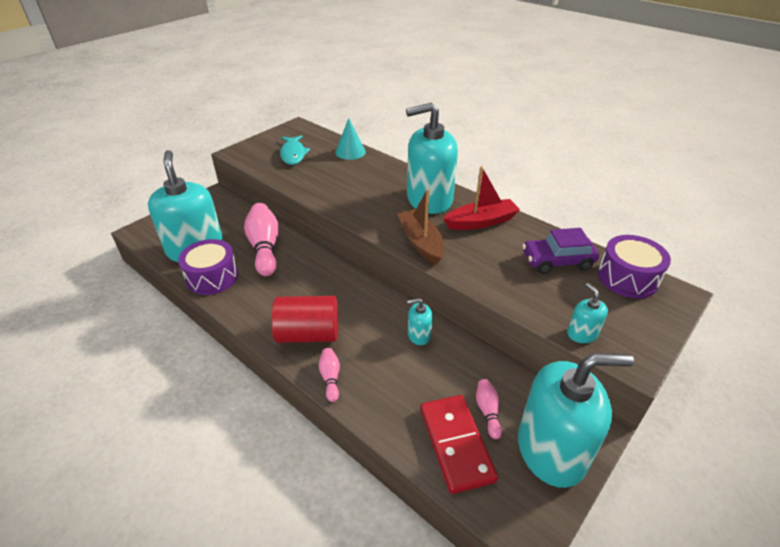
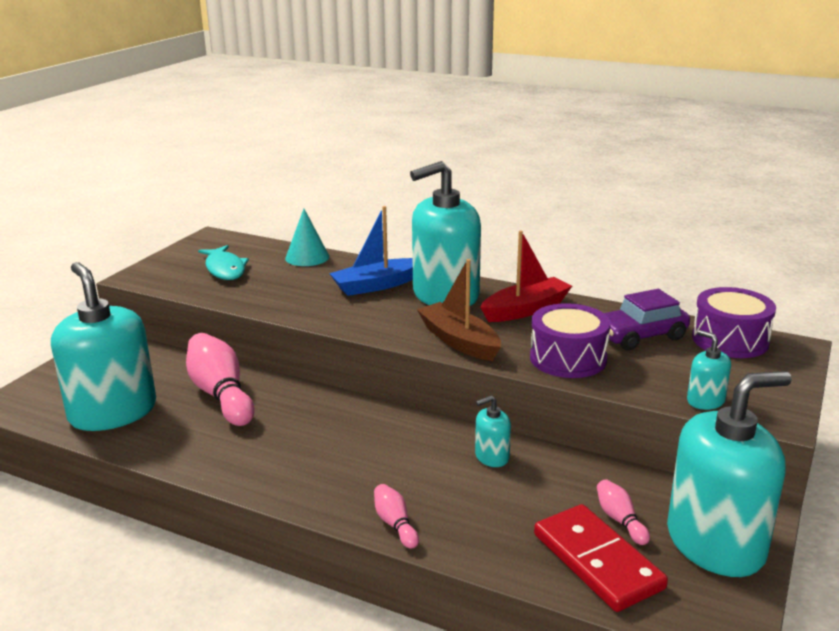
camera: 15 degrees left, 15 degrees down
purple drum [178,239,238,295] -> purple drum moved to [530,303,611,378]
red cylinder [271,296,338,343] -> none
none -> blue boat [329,206,413,296]

